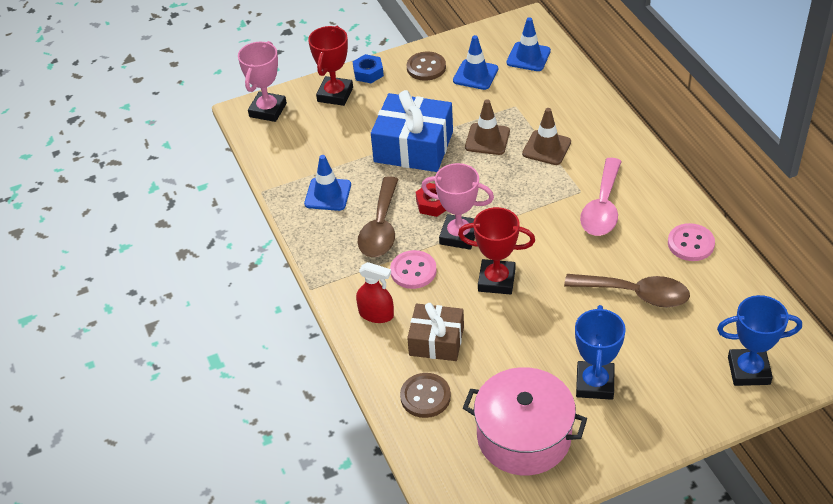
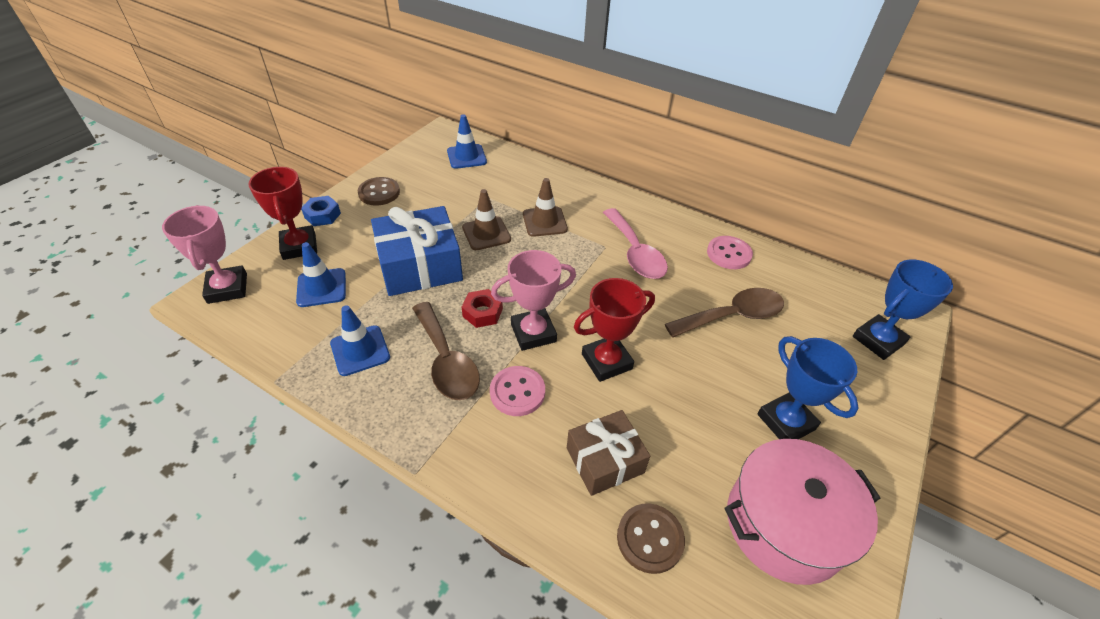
camera: 40 degrees left, 0 degrees up
red spray bottle [356,262,394,323] -> none
blue traffic cone [453,35,498,90] -> blue traffic cone moved to [296,242,346,307]

